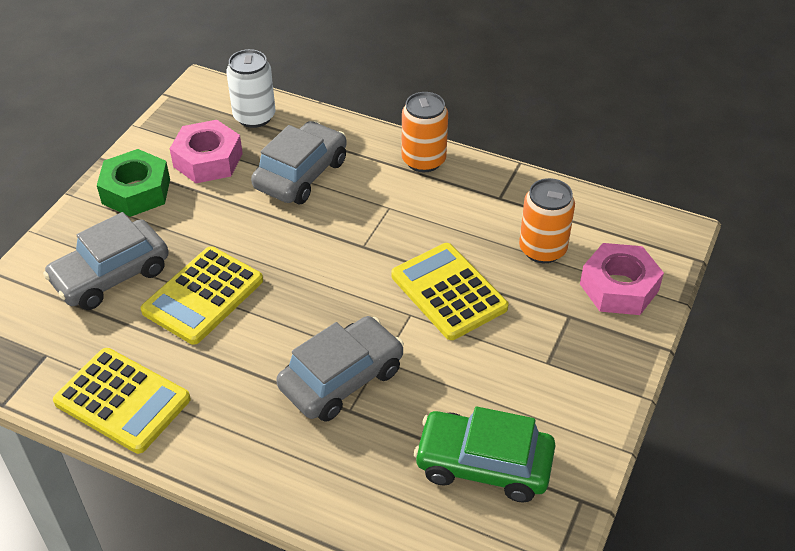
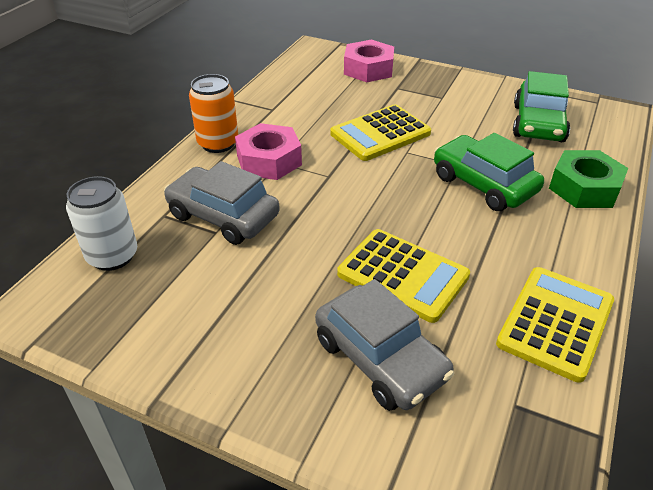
camera: 90 degrees left, 5 degrees down
green nut [97,149,170,217] -> green nut moved to [549,150,628,208]
pink nut [170,120,243,183] -> pink nut moved to [235,123,302,180]
grey car [276,316,404,422] -> green car [434,133,544,211]
orange can [519,178,575,263] -> none

